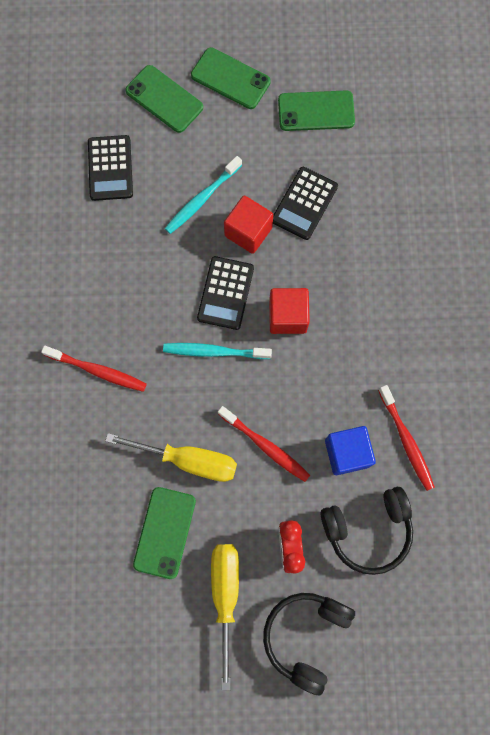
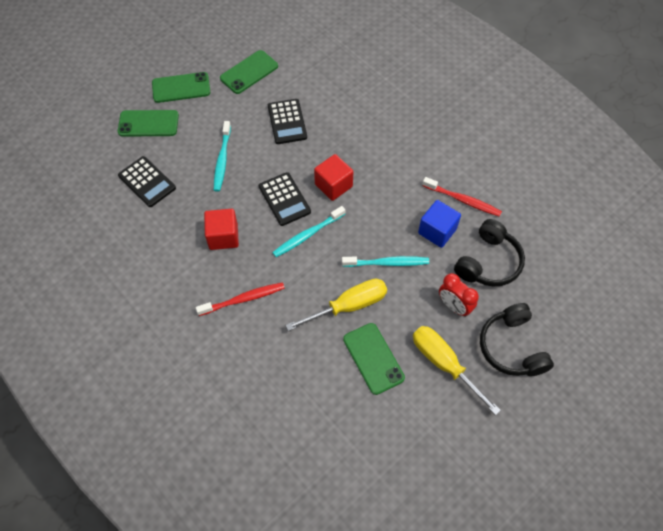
camera: 40 degrees left, 15 degrees down
red toothbrush [218,406,310,482] -> turquoise toothbrush [342,256,429,267]
red cube [224,195,273,254] -> red cube moved to [204,209,239,250]

